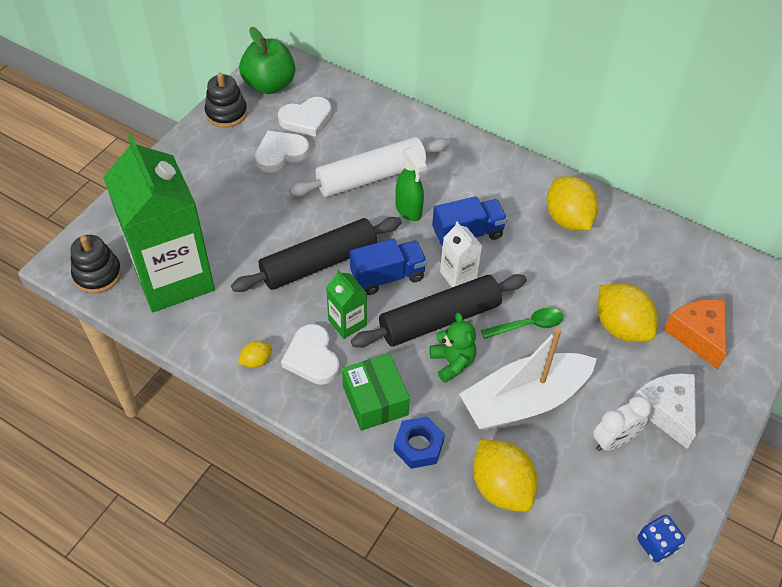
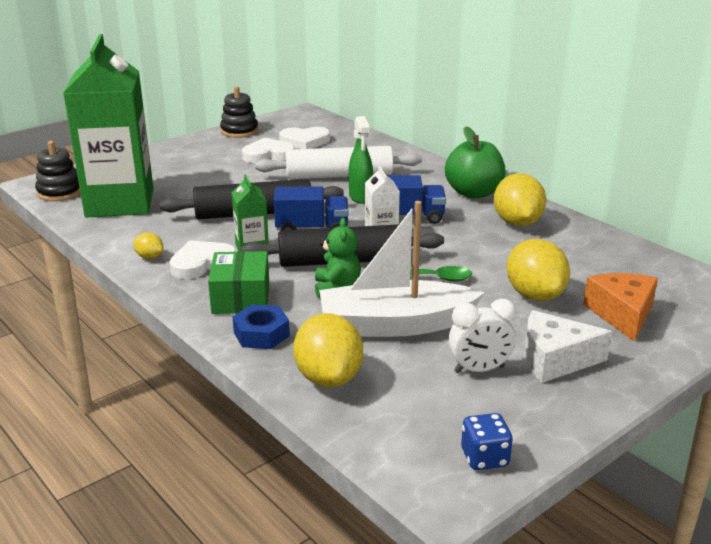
camera: 20 degrees right, 25 degrees down
yellow lemon [238,341,272,368] -> yellow lemon turned 45 degrees clockwise [133,233,164,259]
green apple [239,27,295,94] -> green apple moved to [445,126,505,199]
white heart [281,324,340,385] -> white heart turned 60 degrees clockwise [170,240,237,279]
white cheese [634,373,696,449] -> white cheese turned 90 degrees counterclockwise [524,310,612,383]

